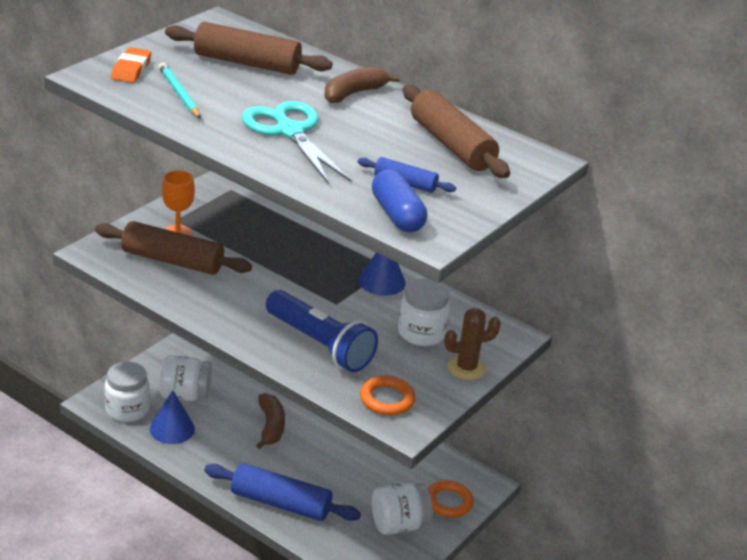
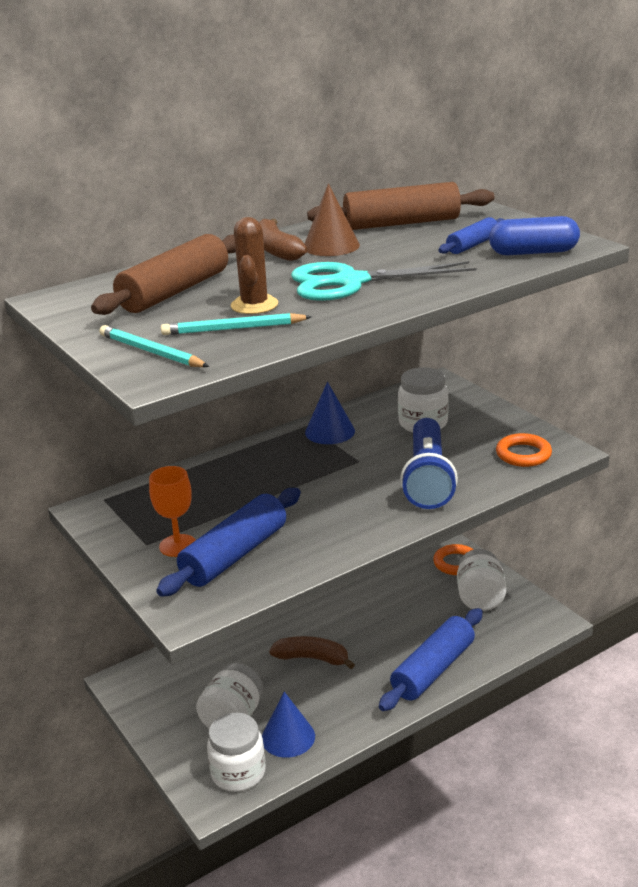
camera: 65 degrees left, 5 degrees down
brown rolling pin [95,221,252,275] -> blue rolling pin [156,488,301,597]
orange eraser [111,47,151,83] -> turquoise pencil [99,325,209,367]
blue flashlight [266,290,378,372] -> blue flashlight turned 120 degrees clockwise [400,418,458,509]
brown cactus [444,308,501,380] -> brown cactus moved to [231,217,278,314]
none -> brown cone [304,183,360,256]

